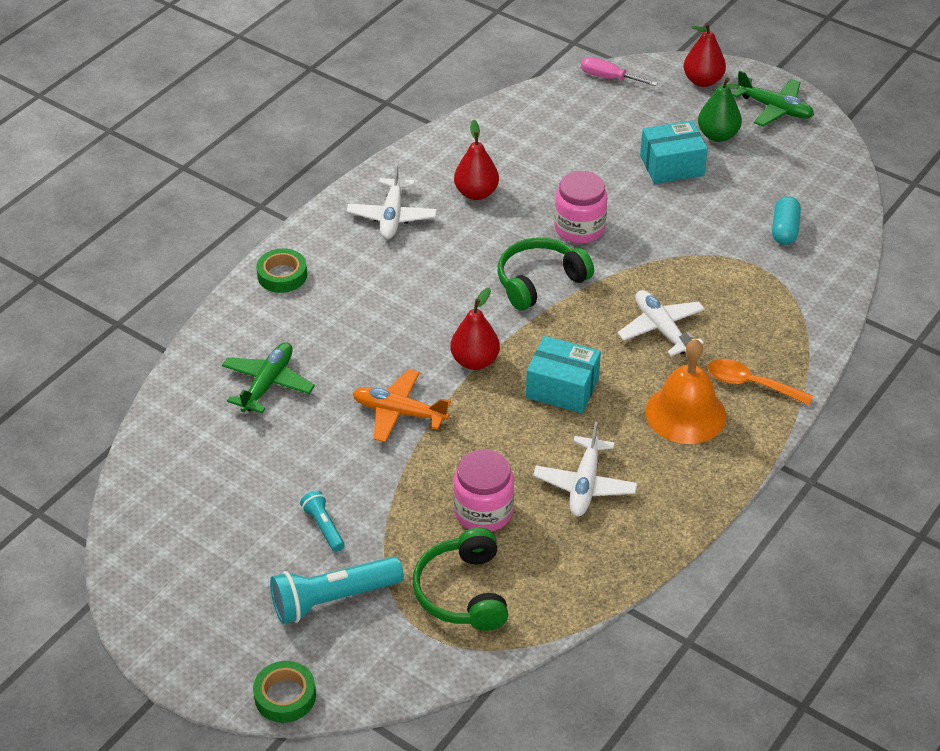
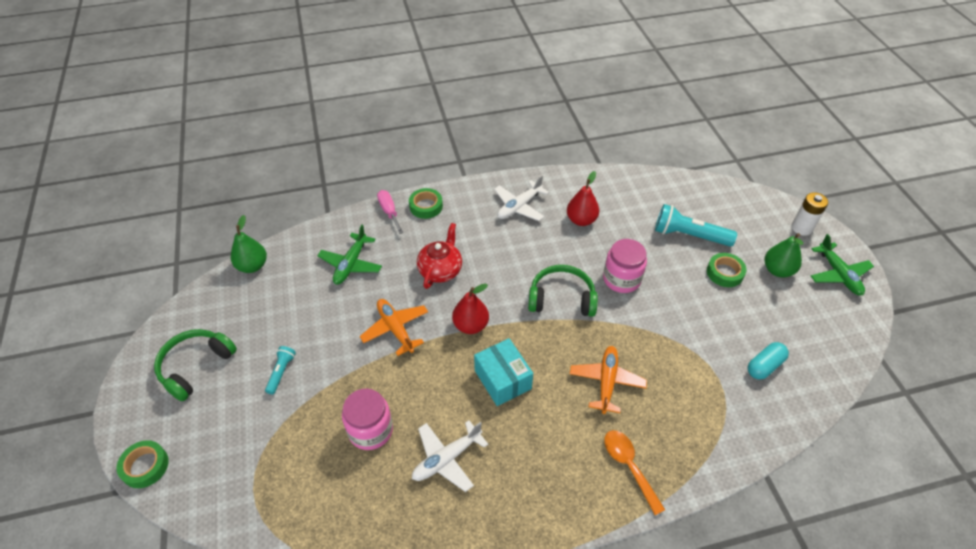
camera: 40 degrees right, 5 degrees up
green plane [222,342,315,413] -> green plane turned 135 degrees clockwise [318,225,382,285]
turquoise flashlight [270,556,404,624] -> turquoise flashlight moved to [655,204,737,247]
green headphones [413,528,508,631] -> green headphones moved to [154,329,237,401]
pink screwdriver [581,57,657,86] -> pink screwdriver moved to [377,190,403,234]
white plane [618,290,705,356] -> orange plane [570,346,647,414]
turquoise box [640,120,708,184] -> green tape [707,253,747,287]
orange bell [645,339,726,444] -> none
red pear [684,23,726,87] -> white battery [792,192,828,236]
none -> green pear [231,215,267,273]
none -> red teapot [417,223,462,289]

